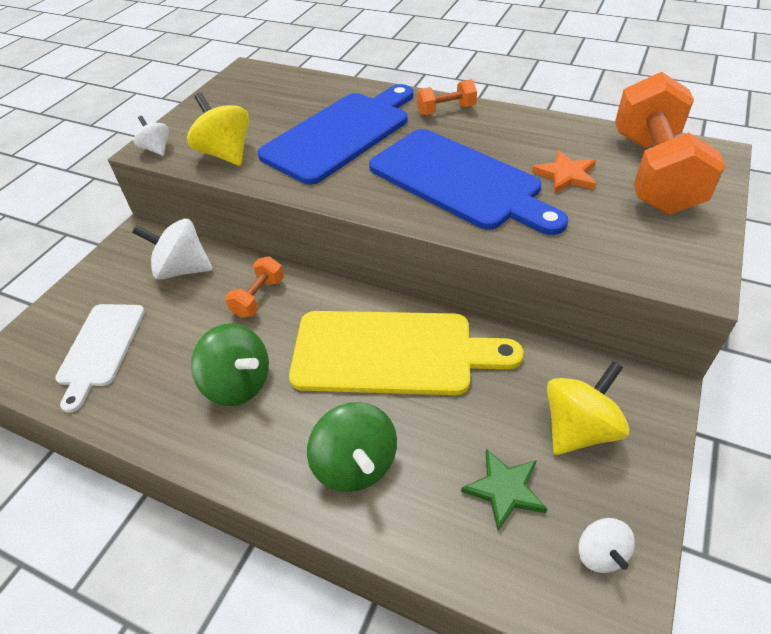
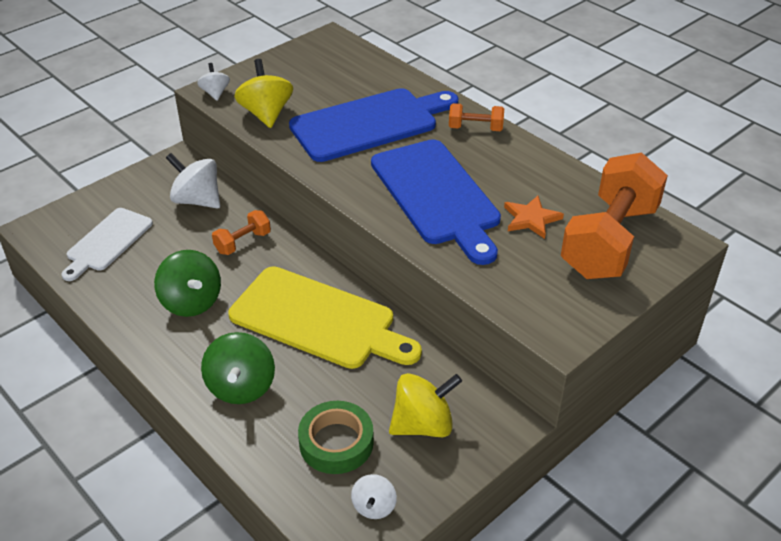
camera: 20 degrees right, 5 degrees down
green star [461,449,547,531] -> green tape [298,401,374,474]

